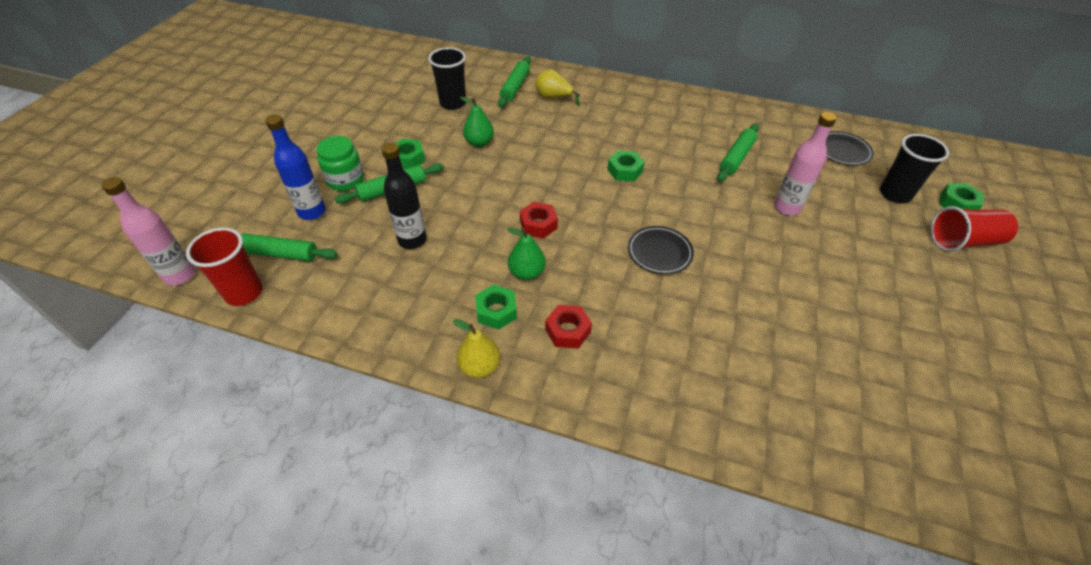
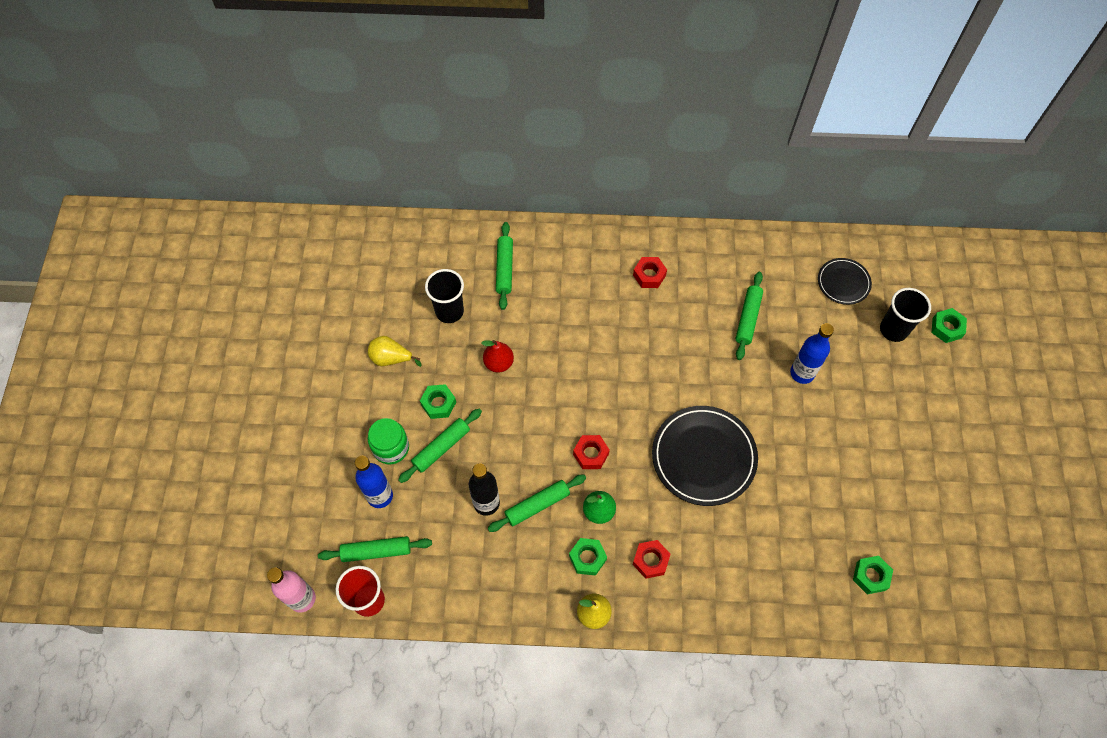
camera: 15 degrees left, 15 degrees up
green pear [460,97,494,147] -> red pear [481,340,514,373]
yellow pear [535,69,580,106] -> yellow pear moved to [368,336,422,367]
green nut [607,151,645,182] -> green nut moved to [853,556,893,594]
black plate [628,226,694,275] -> black plate [652,406,758,506], size x1.82
pink bottle [774,112,837,216] -> blue bottle [790,323,834,384]
red cup [930,206,1018,252] -> none
none -> green rolling pin [488,475,586,532]
none -> red nut [633,257,667,288]

